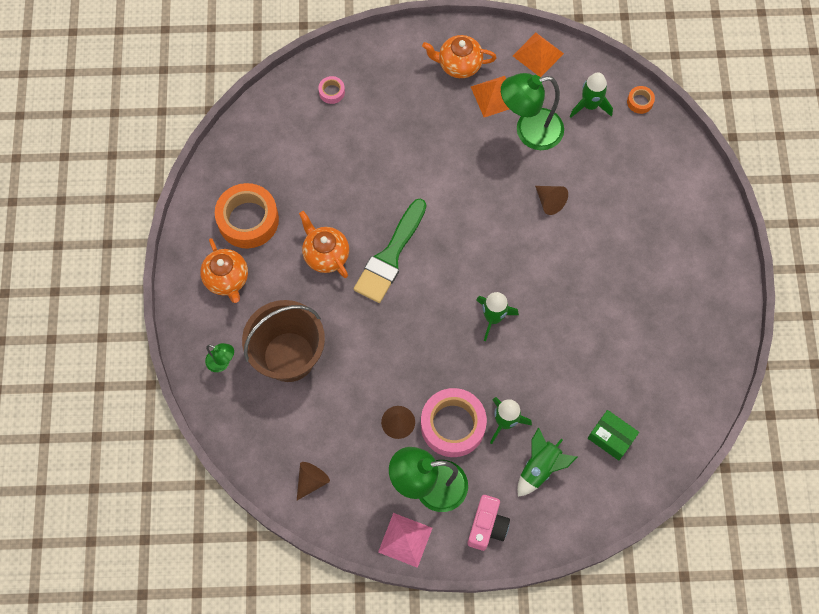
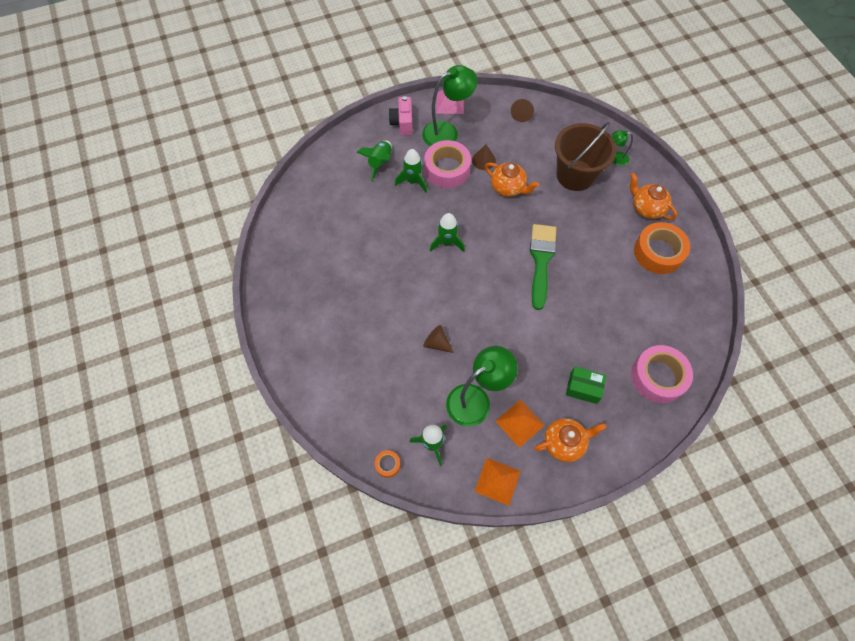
camera: 160 degrees right, 5 degrees down
orange teapot [299,211,349,278] -> orange teapot moved to [485,163,539,197]
pink tape [318,76,345,104] -> pink tape [631,345,693,403], size x2.26
green box [588,410,639,460] -> green box moved to [566,366,606,404]

